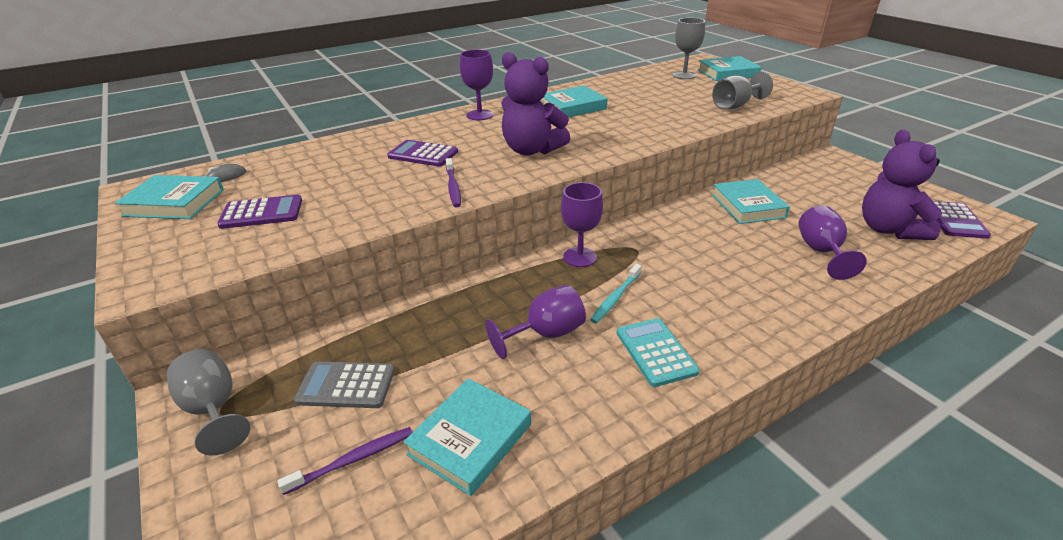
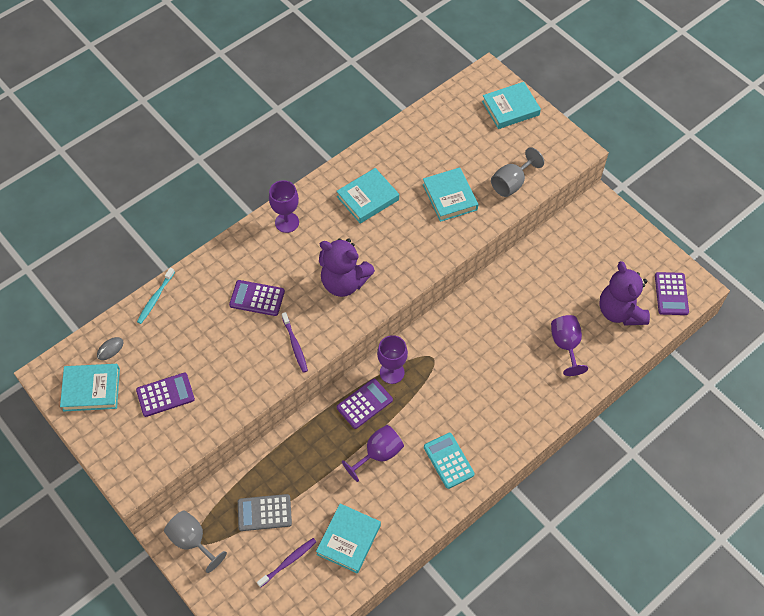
camera: 10 degrees left, 25 degrees up
turquoise toothbrush [590,264,642,323] -> turquoise toothbrush moved to [137,268,175,324]
grey goblet [673,18,705,79] -> none
turquoise book [712,179,790,224] -> turquoise book moved to [422,167,478,222]
none -> purple calculator [337,379,393,429]

